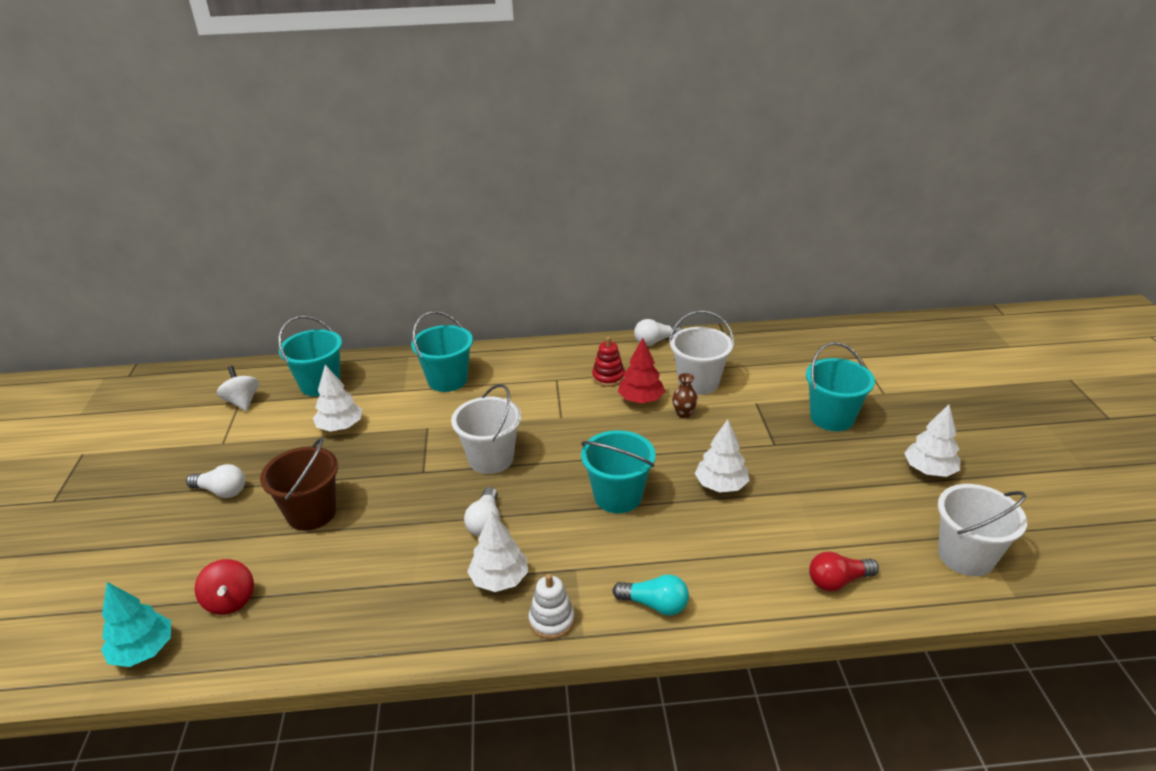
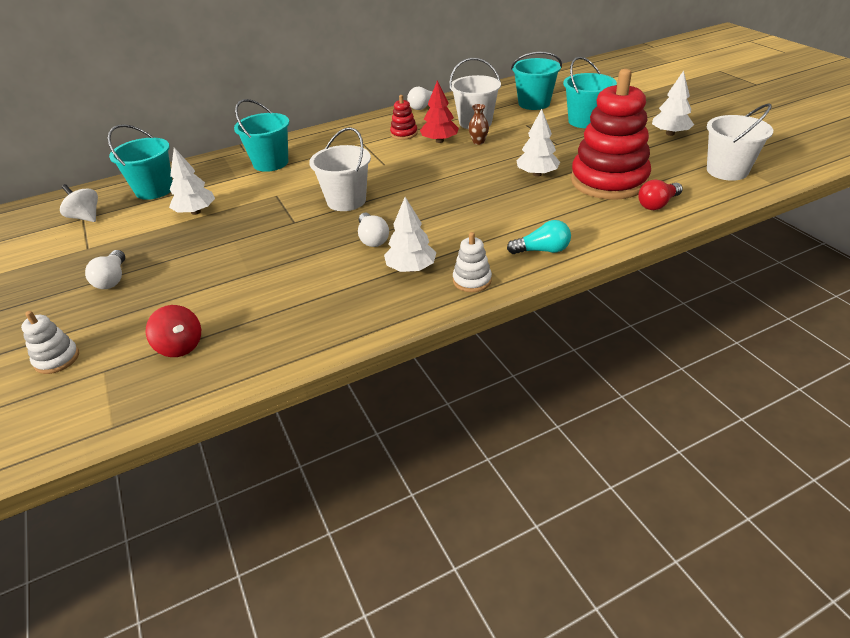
camera: 20 degrees left, 5 degrees up
turquoise tree [101,582,171,667] -> none
white light bulb [186,464,245,498] -> white light bulb turned 90 degrees clockwise [85,250,125,289]
brown bucket [260,437,338,531] -> none
turquoise bucket [581,430,656,513] -> turquoise bucket moved to [511,52,562,110]
none -> white stacking toy [21,311,79,374]
none -> red stacking toy [571,69,651,200]

